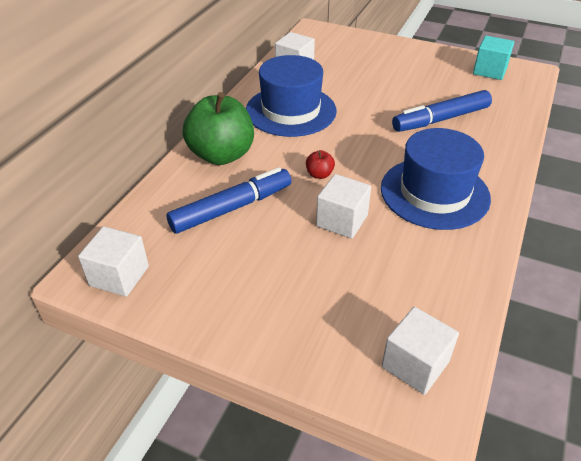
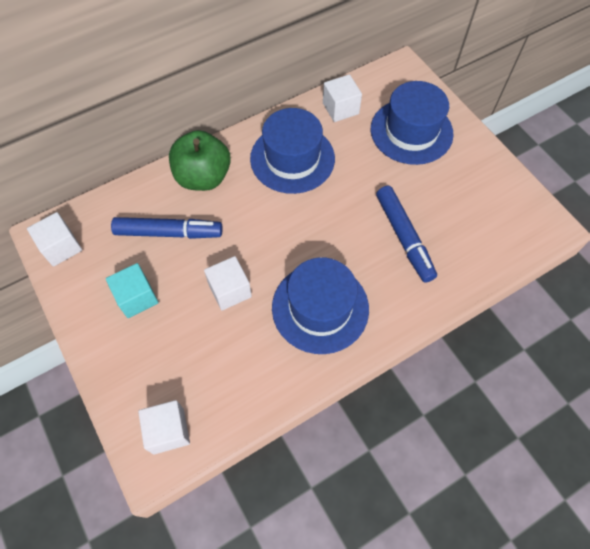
camera: 35 degrees right, 20 degrees up
red apple [306,150,335,179] -> none
blue marker [392,90,492,132] -> blue marker turned 120 degrees counterclockwise [376,186,437,283]
turquoise cube [473,36,514,80] -> turquoise cube moved to [106,263,159,318]
none -> blue hat [371,81,453,165]

